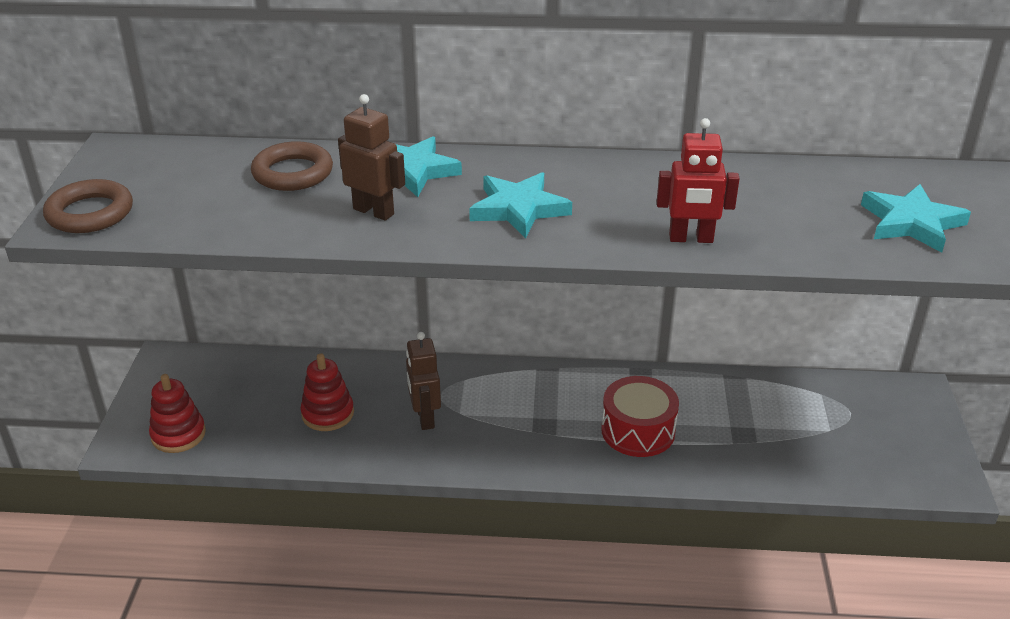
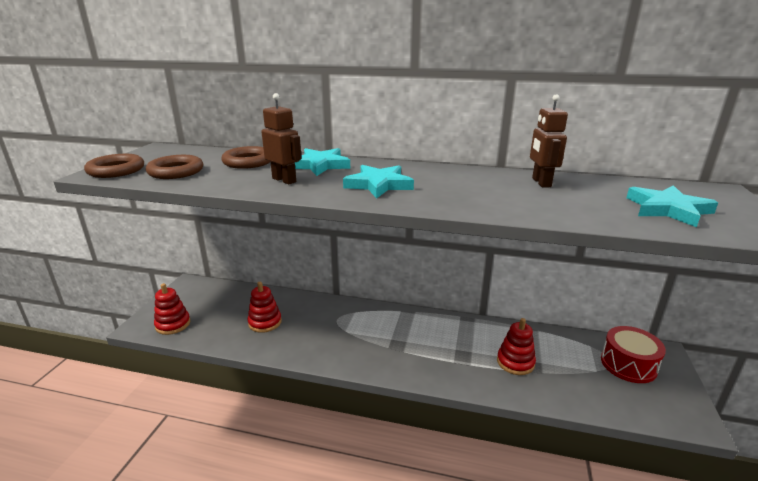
camera: 10 degrees right, 10 degrees down
brown robot [406,332,441,430] -> brown robot moved to [530,94,568,187]
red drum [601,376,679,457] -> red drum moved to [601,326,666,383]
red robot [657,118,740,243] -> none
none -> brown ring [146,155,203,179]
none -> red stacking toy [497,318,536,375]

